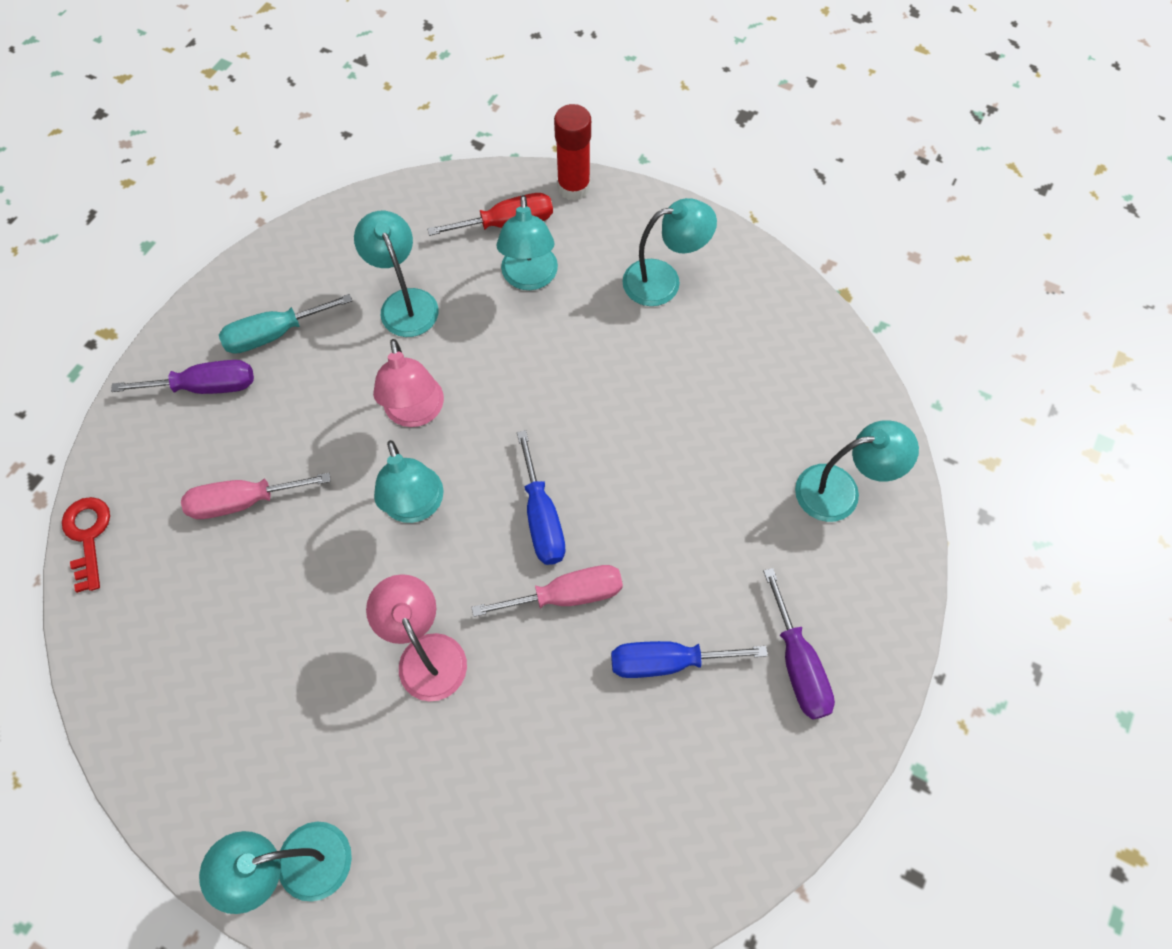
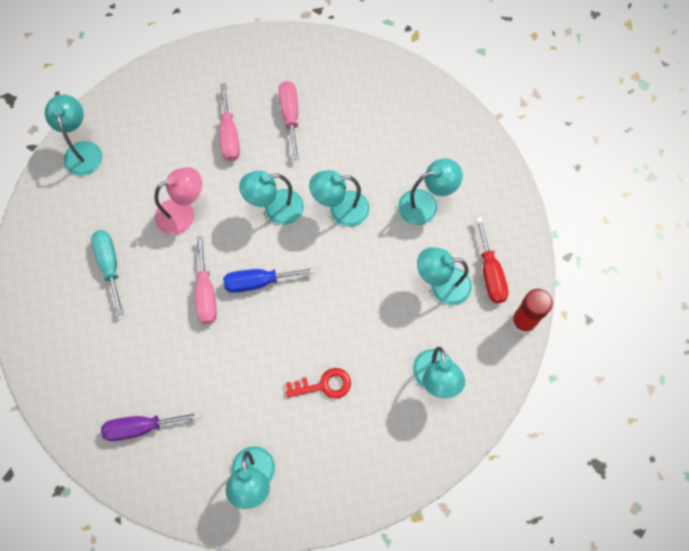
camera: 95 degrees right, 5 degrees up
red key [62,497,110,593] -> red key moved to [286,368,351,399]
purple screwdriver [111,360,254,394] -> none
turquoise screwdriver [219,294,352,354] -> turquoise screwdriver moved to [91,230,124,316]
pink lamp [373,339,444,427] -> turquoise lamp [309,170,369,227]
blue screwdriver [611,641,768,678] -> none
none -> pink screwdriver [220,83,240,161]

